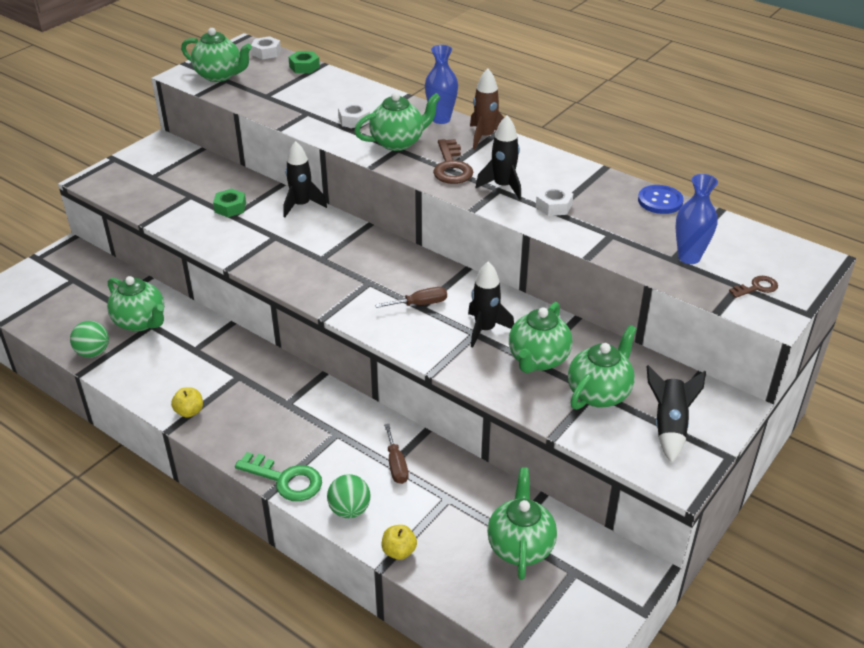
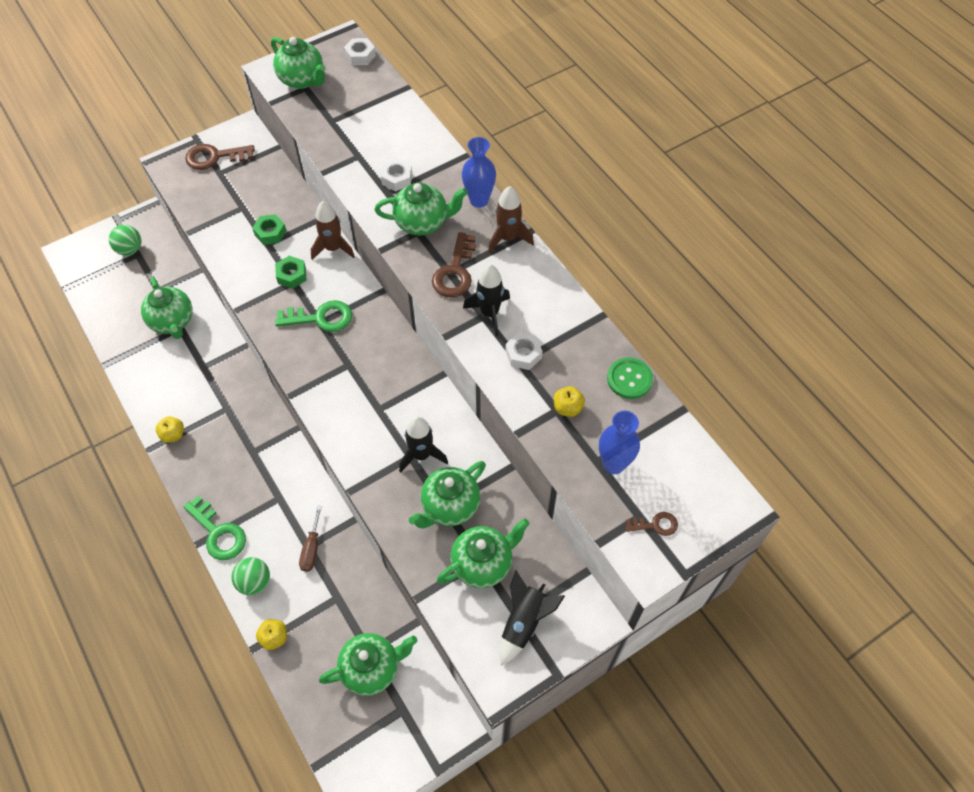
camera: 20 degrees right, 20 degrees up
green ball [70,321,109,358] -> green ball moved to [109,225,141,256]
black rocket [283,141,327,217] -> brown rocket [311,201,355,260]
green nut [288,51,320,73] -> green nut moved to [275,256,307,289]
brown screwdriver [375,287,447,308] -> none
green teapot [487,467,557,580] -> green teapot turned 45 degrees clockwise [319,633,417,696]
blue button [638,185,684,214] -> green button [607,357,653,399]
none -> brown key [185,144,255,170]
none -> green key [275,300,352,332]
none -> yellow apple [554,386,585,417]

